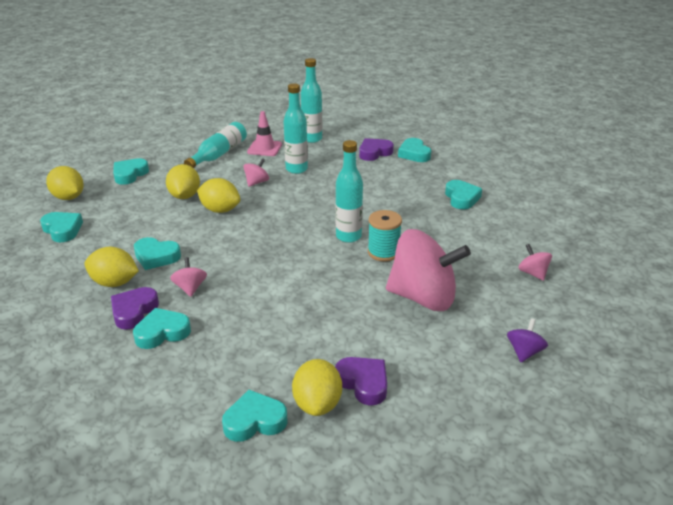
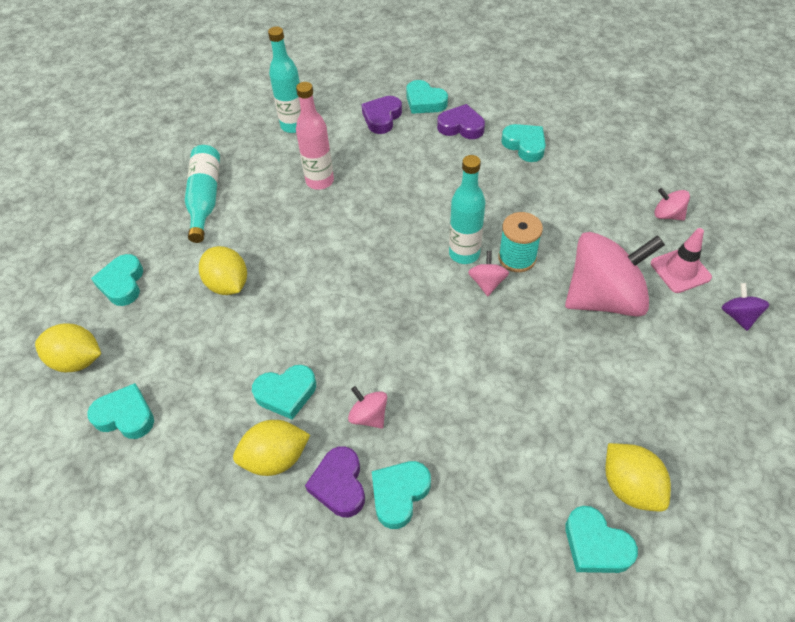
camera: 30 degrees left, 20 degrees up
yellow lemon [197,178,240,213] -> none
turquoise heart [222,390,287,442] -> turquoise heart turned 90 degrees counterclockwise [566,506,638,573]
pink spinning top [243,158,269,187] -> pink spinning top moved to [468,251,509,296]
pink traffic cone [247,111,282,156] -> pink traffic cone moved to [651,228,712,293]
turquoise bottle [283,83,308,174] -> pink bottle [296,82,334,190]
purple heart [335,357,387,405] -> purple heart moved to [437,104,485,139]

